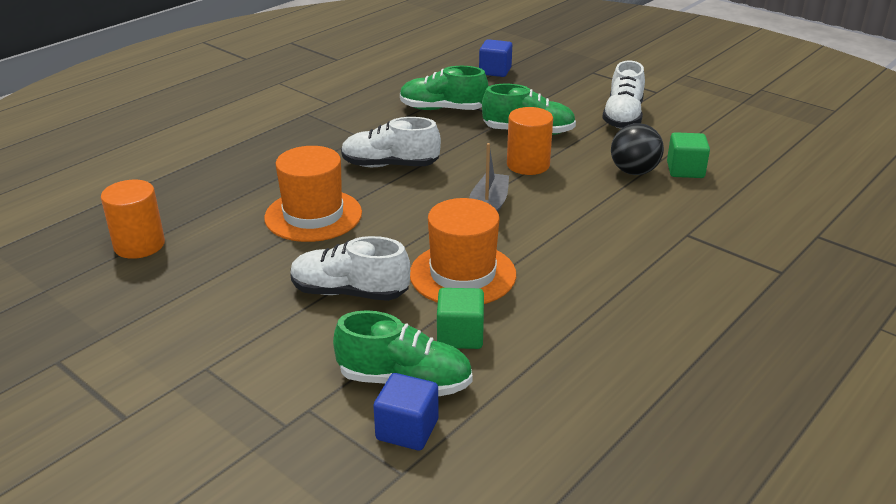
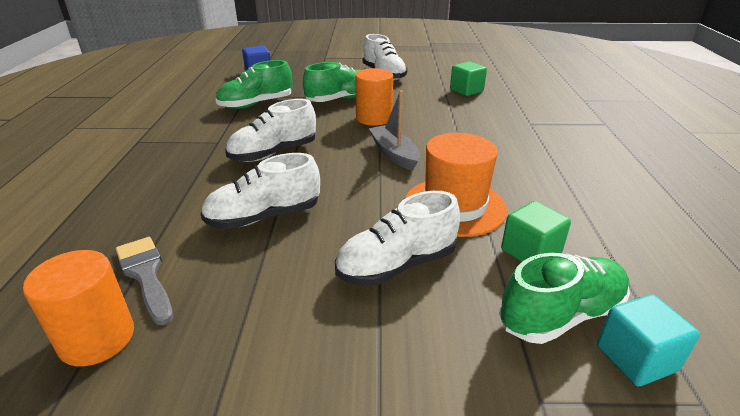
camera: 40 degrees left, 0 degrees up
orange hat [264,146,362,242] -> white shoe [200,153,320,229]
blue cube [373,373,439,451] -> turquoise cube [597,295,700,386]
black ball [611,123,664,175] -> none
none -> grey brush [116,237,173,325]

